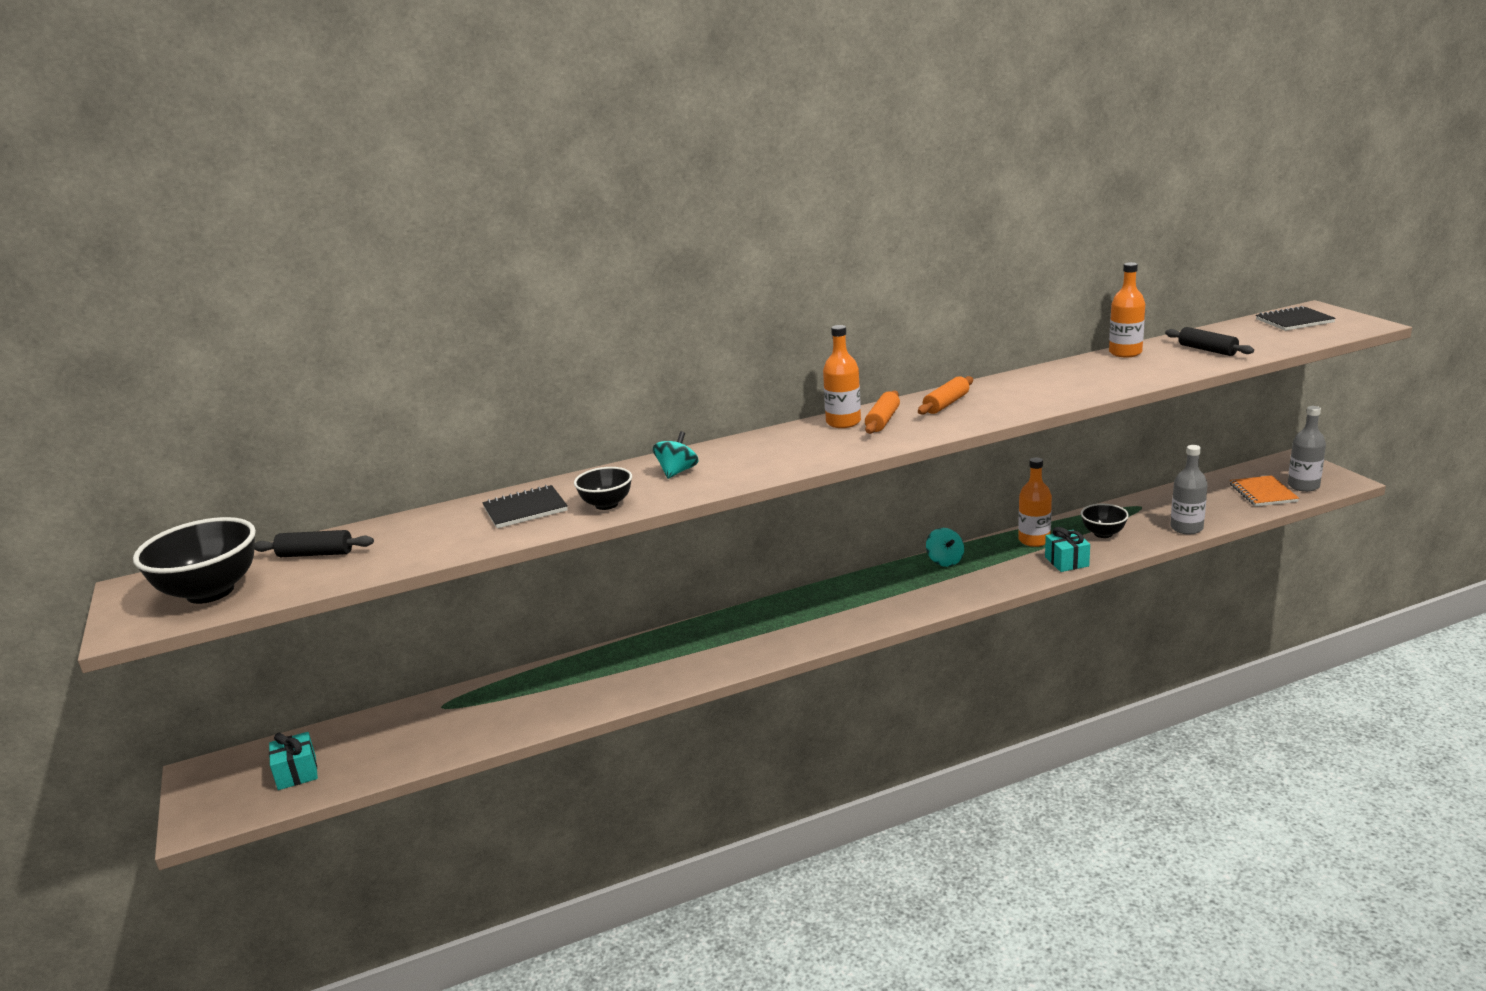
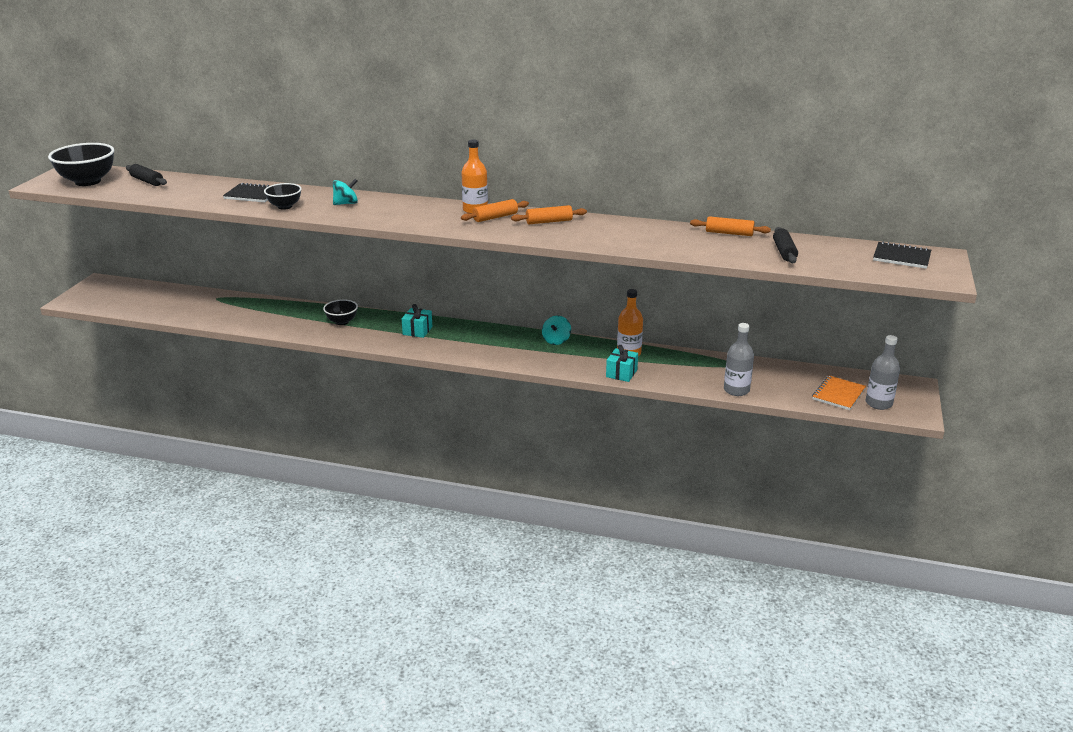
camera: 35 degrees right, 5 degrees up
turquoise gift [269,732,318,790] -> turquoise gift moved to [402,304,432,338]
black bowl [1081,504,1129,538] -> black bowl moved to [323,299,358,325]
orange bottle [1109,262,1145,357] -> orange rolling pin [690,216,771,236]

